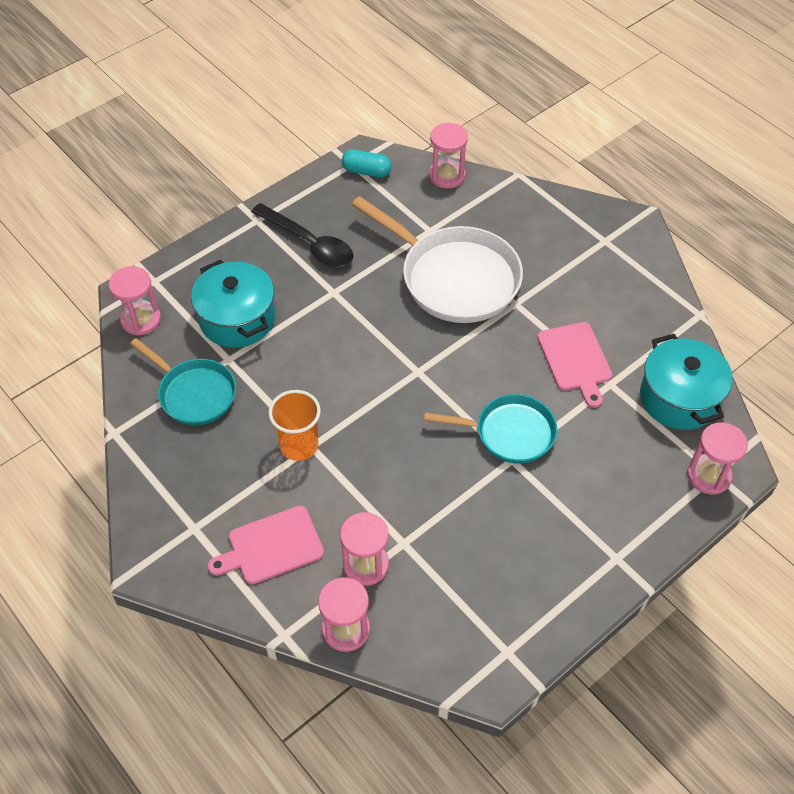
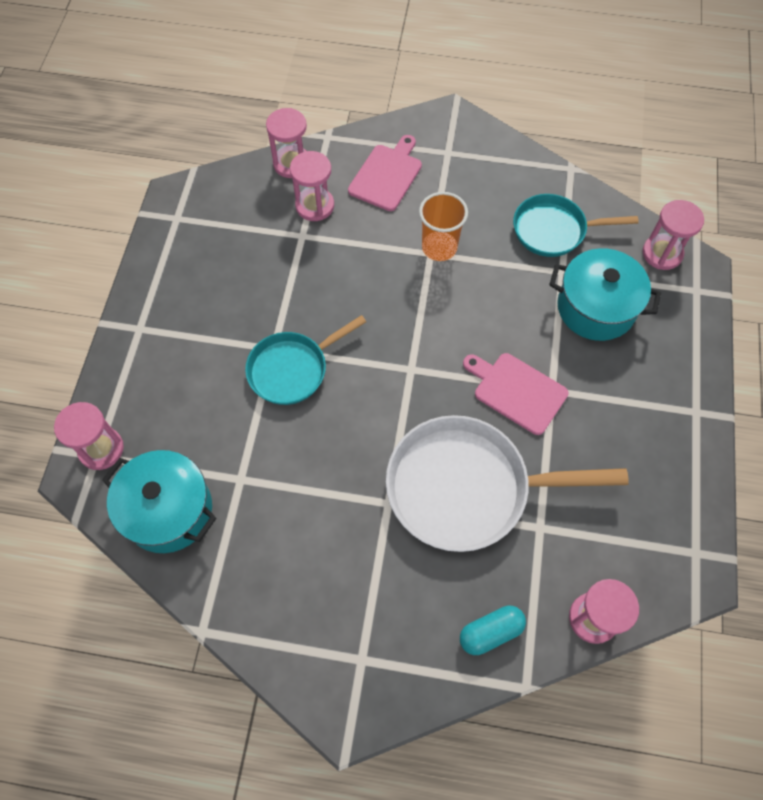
camera: 140 degrees right, 10 degrees up
black spoon [251,203,353,267] -> none
turquoise capsule [341,149,392,177] -> turquoise capsule moved to [460,606,526,655]
pink cutting board [537,322,612,408] -> pink cutting board moved to [463,353,569,435]

